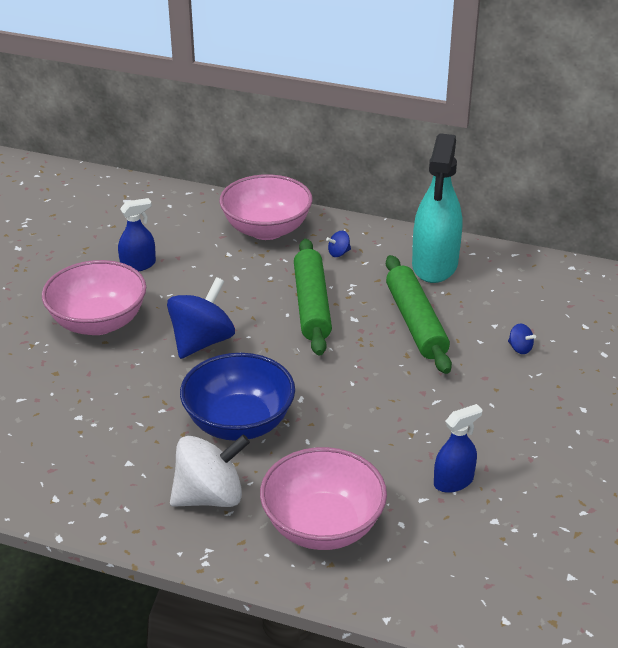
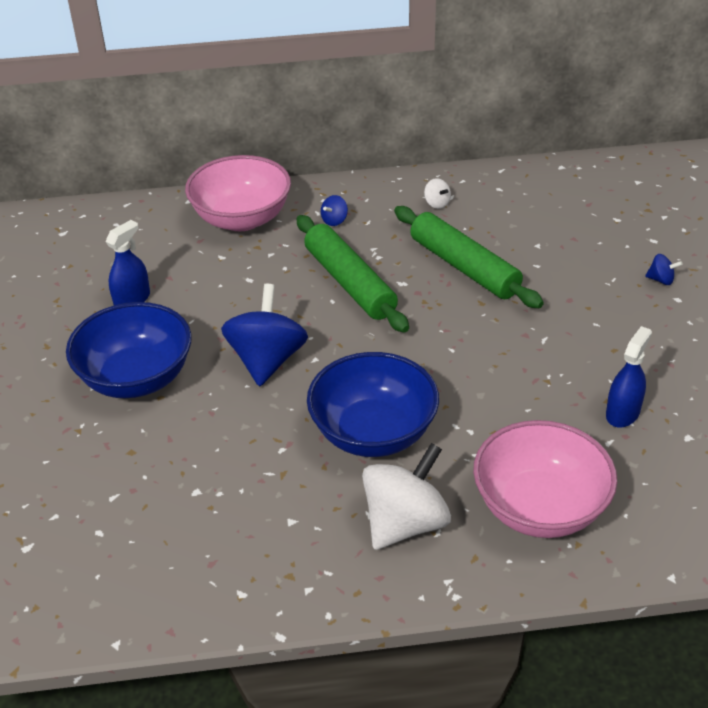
camera: 25 degrees left, 5 degrees up
pink bowl [42,260,146,335] -> blue bowl [66,302,192,398]
turquoise spray bottle [412,133,462,283] -> white spinning top [424,178,451,209]
blue spinning top [508,323,536,354] -> blue spinning top moved to [645,254,683,285]

